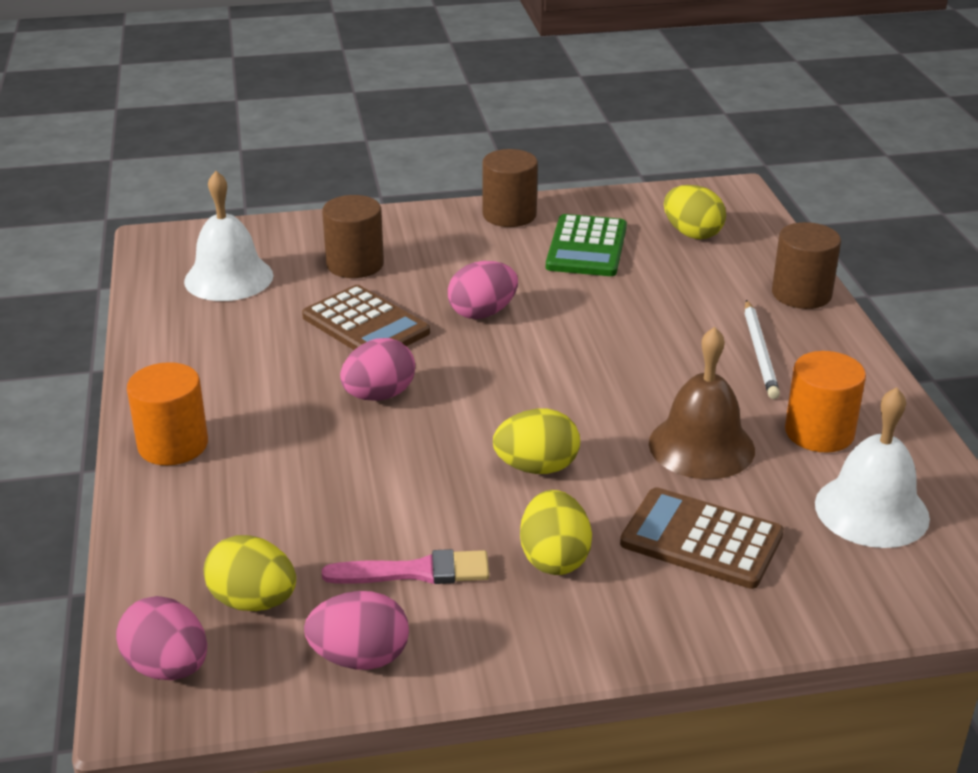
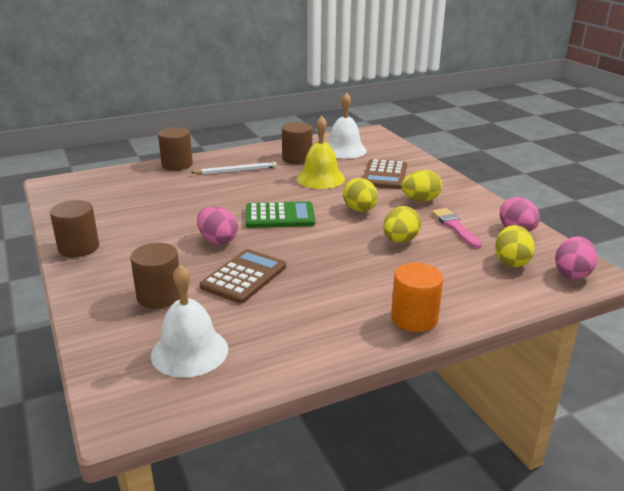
camera: 105 degrees left, 5 degrees down
pink egg [340,338,415,401] -> none
green calculator [546,214,627,276] -> green calculator moved to [246,201,315,228]
brown bell [649,327,755,479] -> yellow bell [297,116,345,189]
yellow egg [664,185,726,239] -> yellow egg moved to [383,206,421,243]
orange cylinder [785,351,866,453] -> brown cylinder [282,122,313,164]

